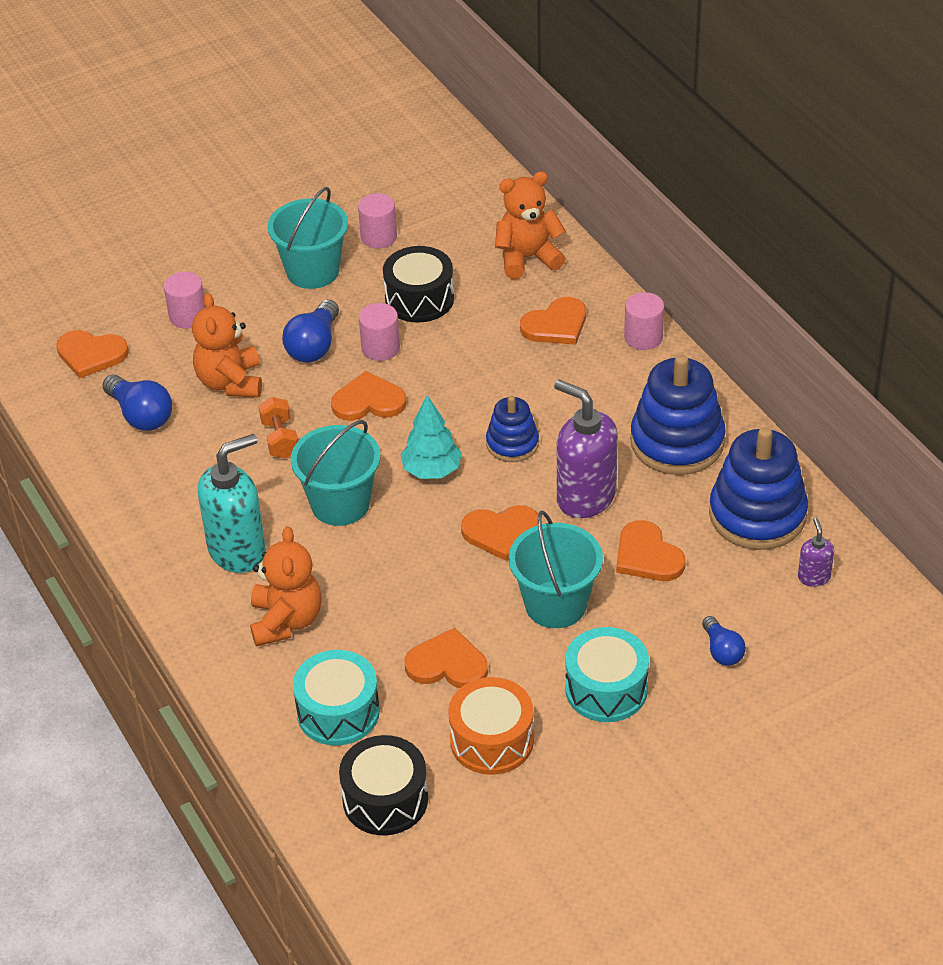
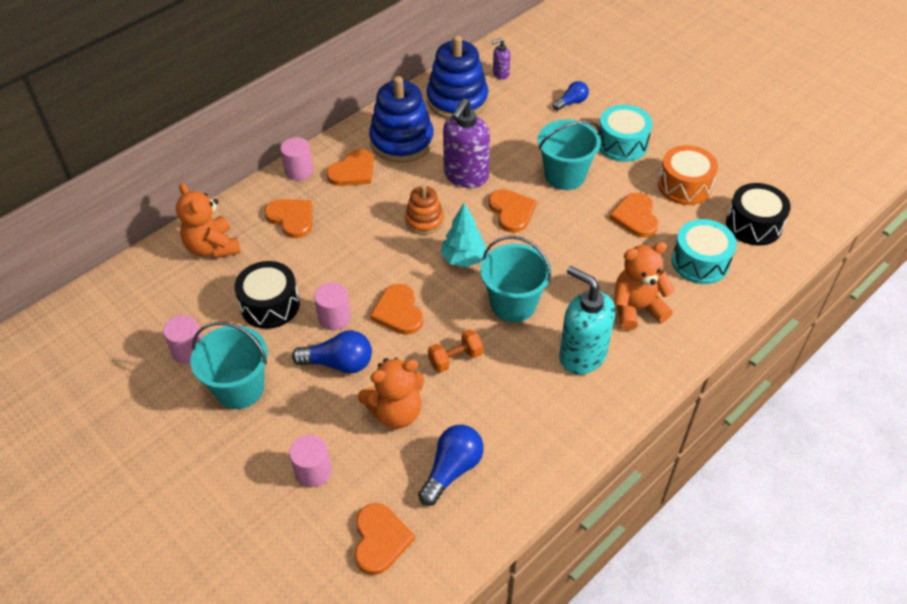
camera: 105 degrees left, 5 degrees up
blue stacking toy [486,396,539,462] -> orange stacking toy [405,185,444,235]
orange heart [616,520,685,581] -> orange heart moved to [326,149,374,186]

